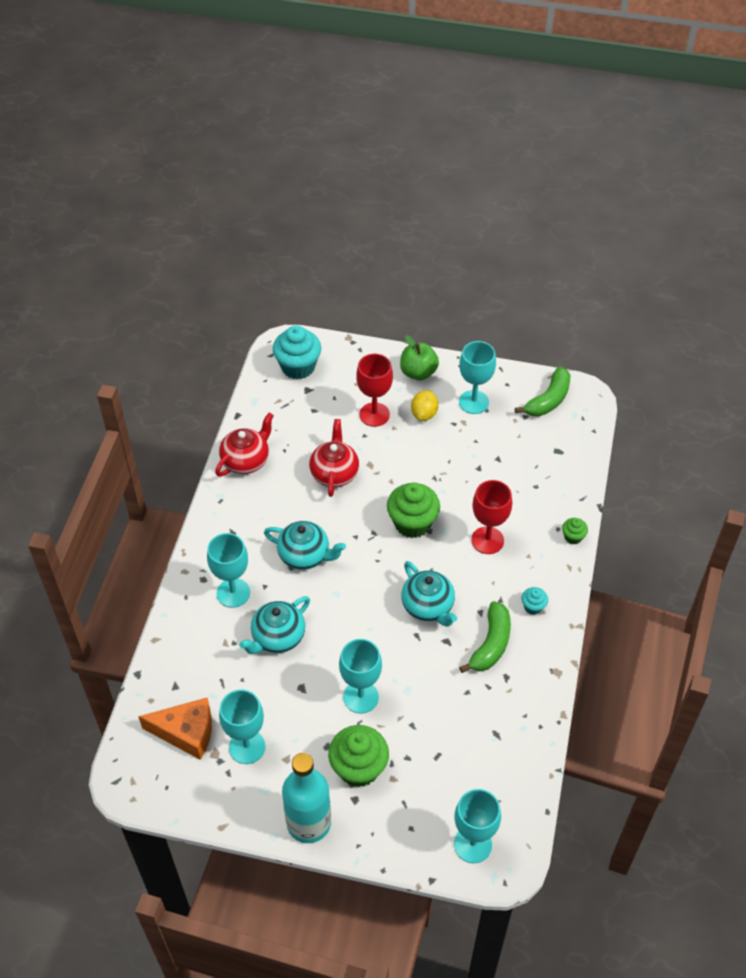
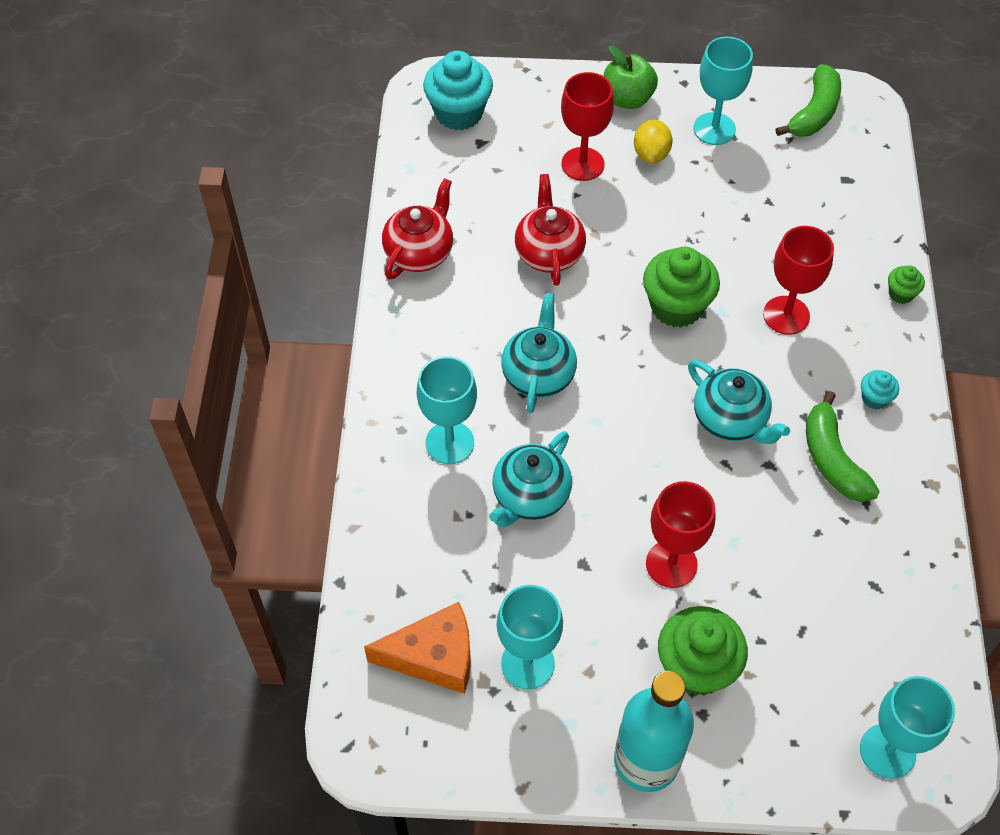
camera: 10 degrees left, 5 degrees up
turquoise teapot [264,521,346,570] -> turquoise teapot turned 90 degrees counterclockwise [501,293,577,413]
turquoise goblet [339,639,382,714] -> red goblet [646,481,716,588]
green banana [459,601,511,673] -> green banana turned 150 degrees clockwise [806,391,880,502]

